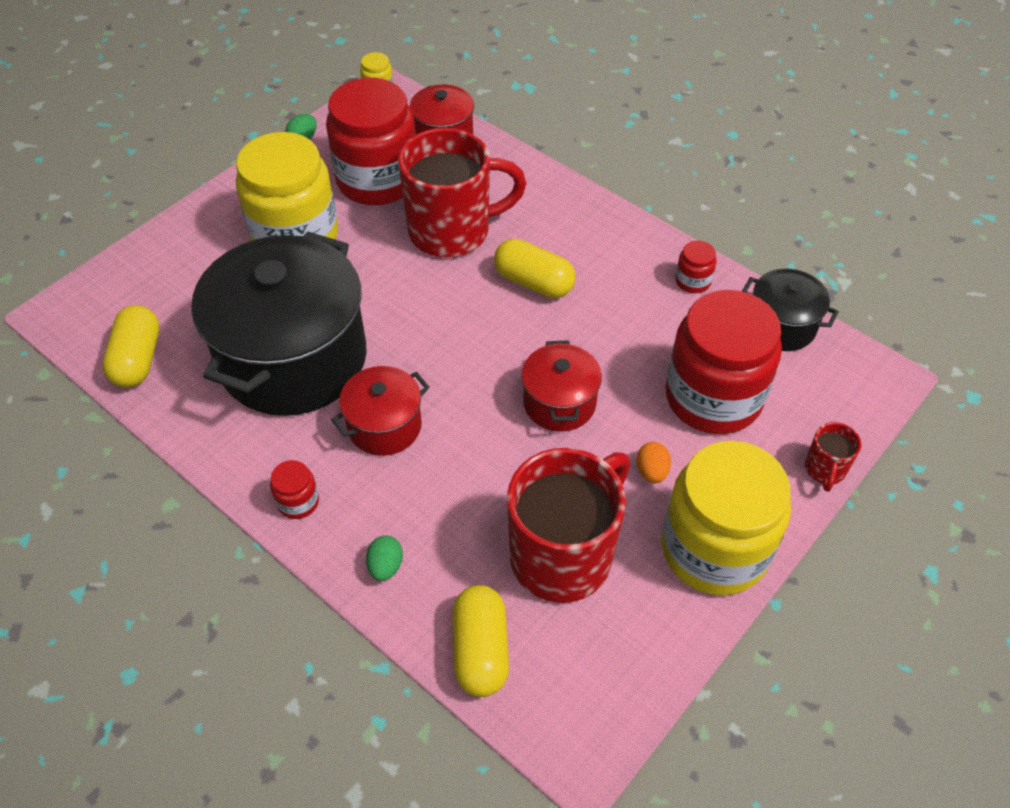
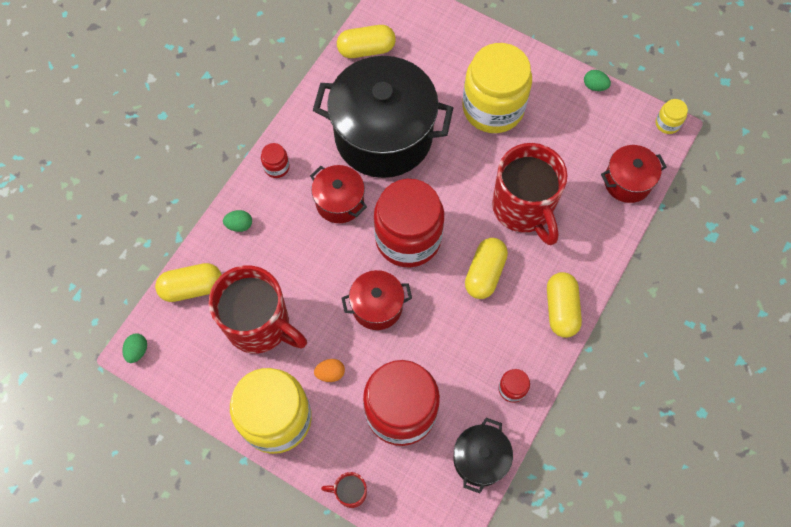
camera: 80 degrees right, 15 degrees up
red jar [326,78,416,205] -> red jar moved to [374,179,444,267]
none -> green egg [123,334,147,363]
none -> yellow capsule [547,272,582,338]

